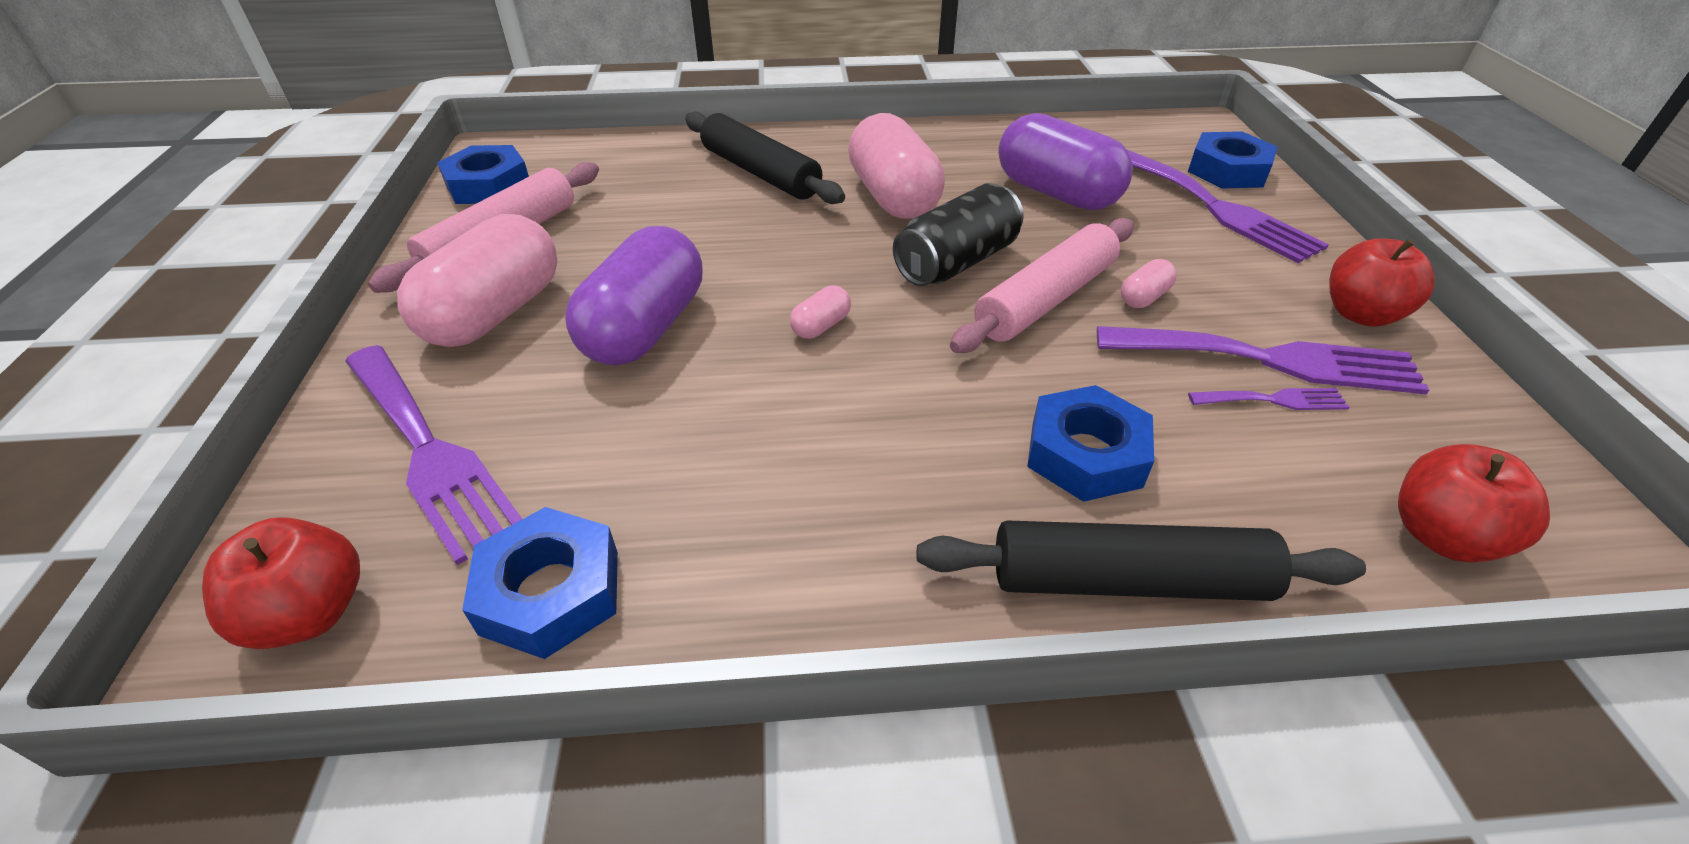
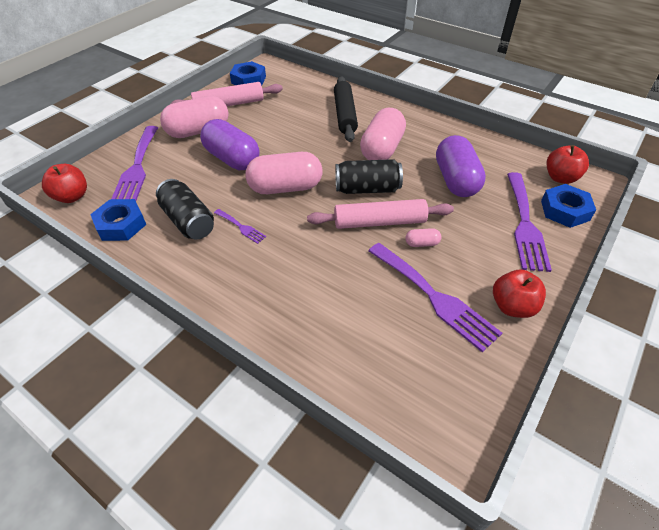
camera: 40 degrees right, 5 degrees up
purple capsule [565,226,702,366] -> purple capsule turned 75 degrees clockwise [200,119,260,170]
pink capsule [790,286,851,339] -> pink capsule [246,152,322,194], size x2.37
black rolling pin [917,521,1366,601] -> none
blue nut [1027,385,1154,502] -> none
purple fork [1188,388,1350,410] -> purple fork moved to [214,209,266,244]
red apple [1398,444,1550,563] -> red apple moved to [547,145,589,184]
none -> black can [156,179,214,240]

